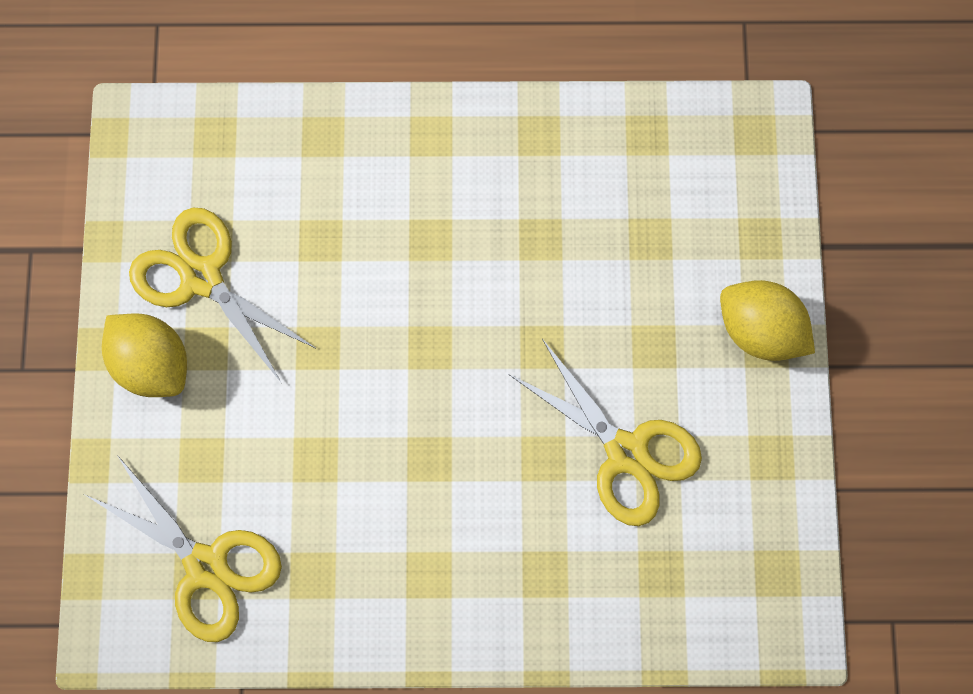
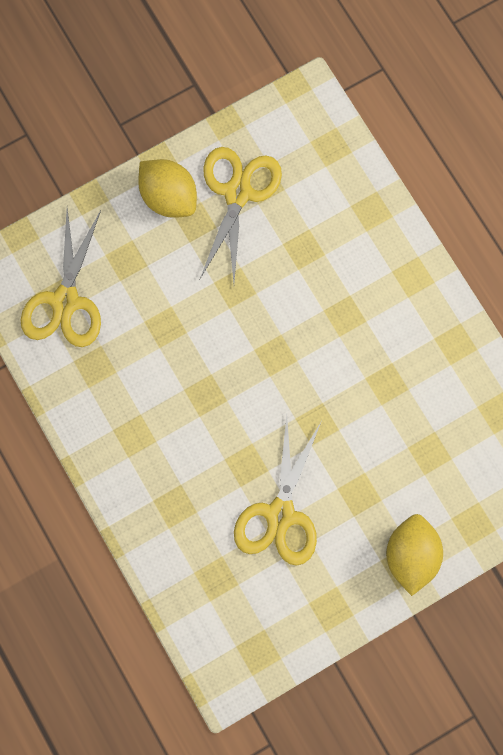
camera: 60 degrees right, 0 degrees up
yellow lemon [102,314,187,397] -> yellow lemon turned 60 degrees counterclockwise [138,159,197,218]

